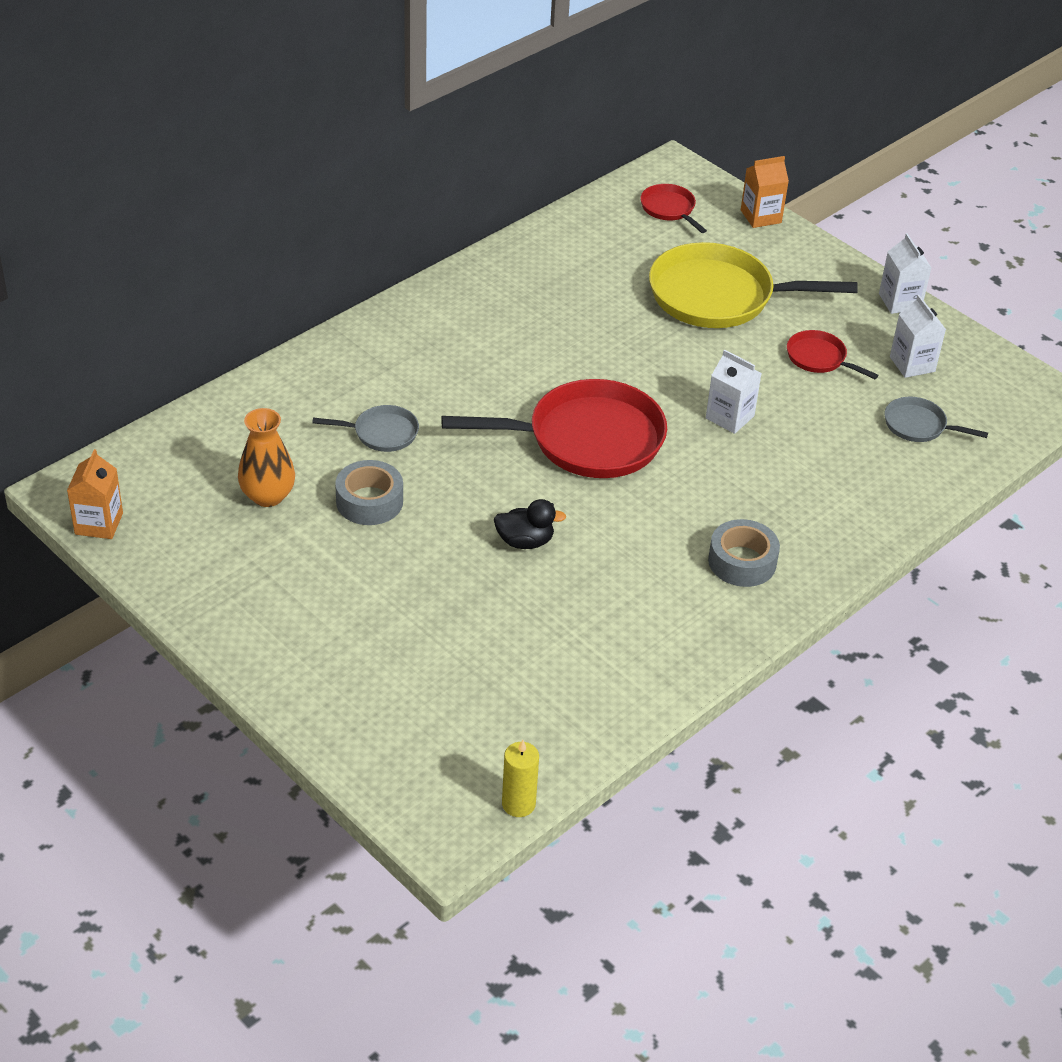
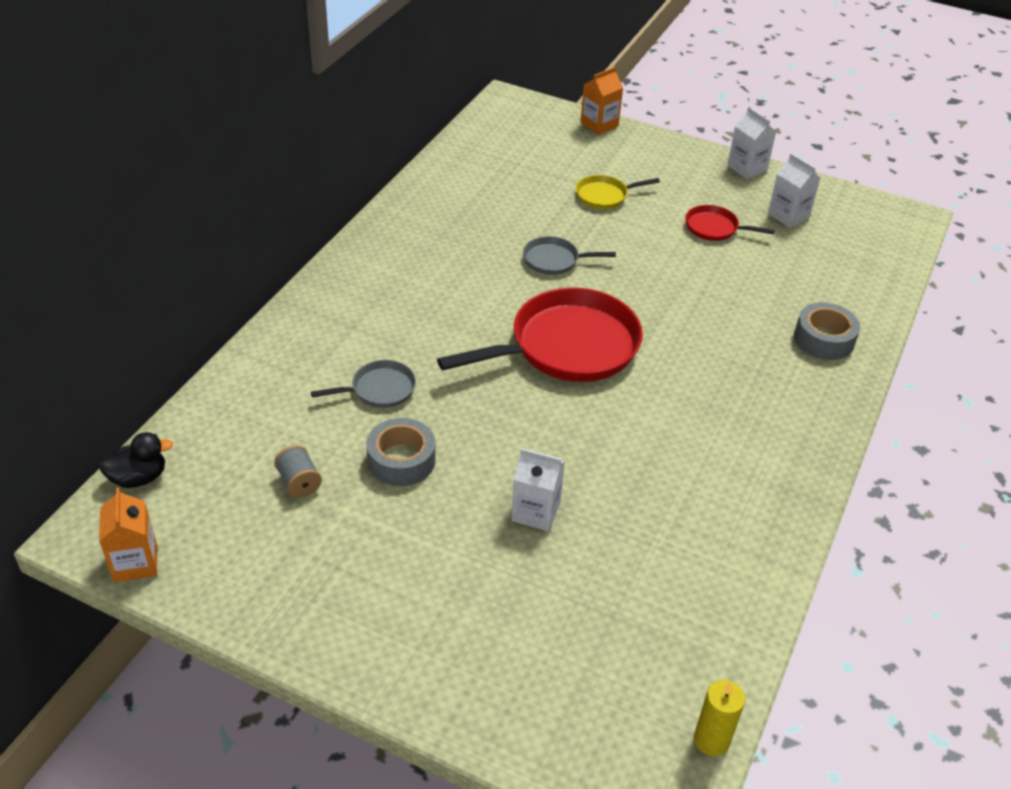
camera: 20 degrees left, 0 degrees up
orange vase [238,408,295,507] -> grey spool [274,445,322,498]
black duck [494,499,566,549] -> black duck moved to [98,432,173,488]
red pan [640,184,707,233] -> none
yellow pan [649,242,858,328] -> yellow pan [576,175,660,209], size x0.47
white carton [706,350,762,434] -> white carton moved to [511,448,565,531]
grey tape [708,519,780,587] -> grey tape moved to [794,302,860,360]
grey pan [885,397,988,442] -> grey pan moved to [523,236,616,275]

